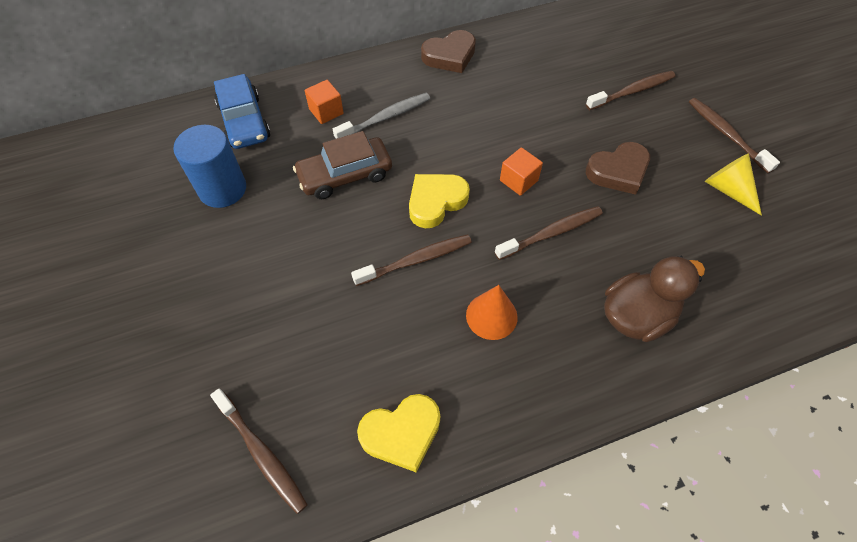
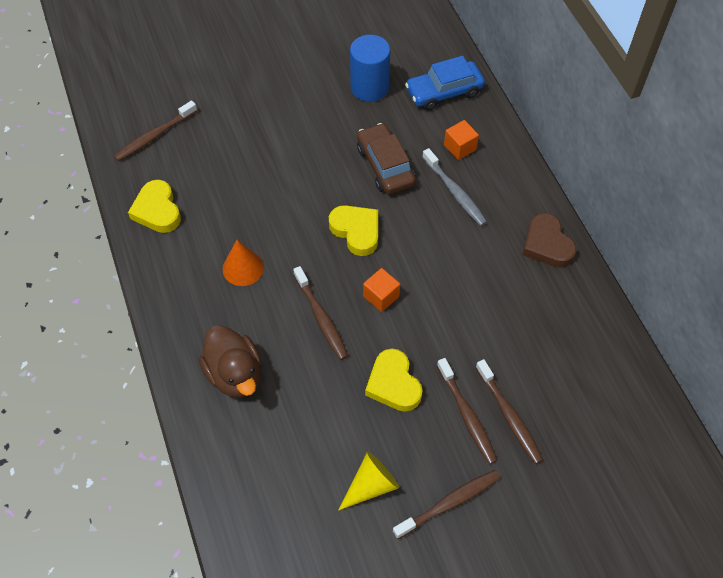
camera: 90 degrees right, 0 degrees up
brown toothbrush [351,234,472,286] -> brown toothbrush moved to [437,358,498,464]
brown heart [586,142,650,195] -> yellow heart [365,349,423,412]

